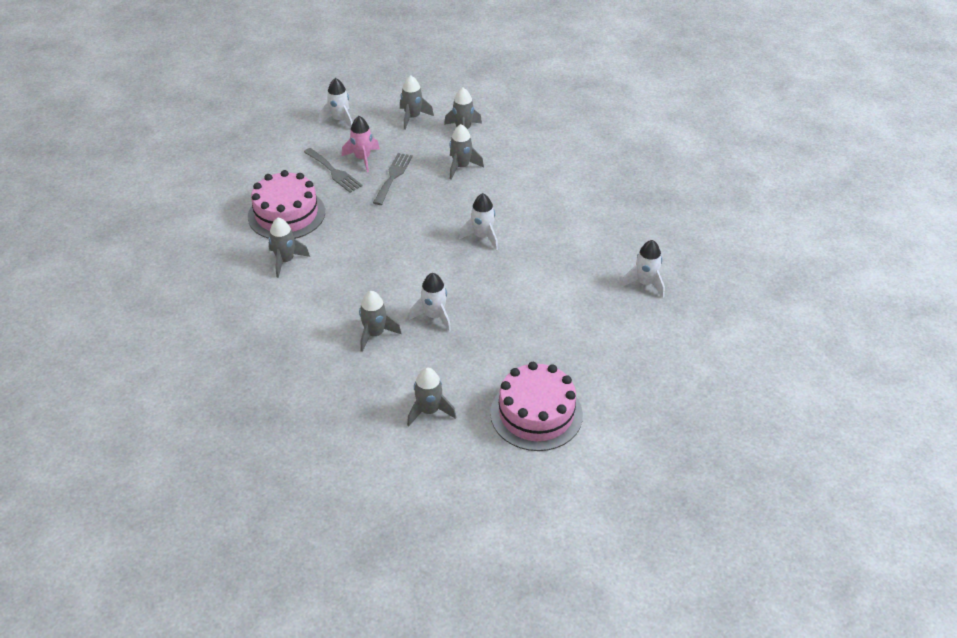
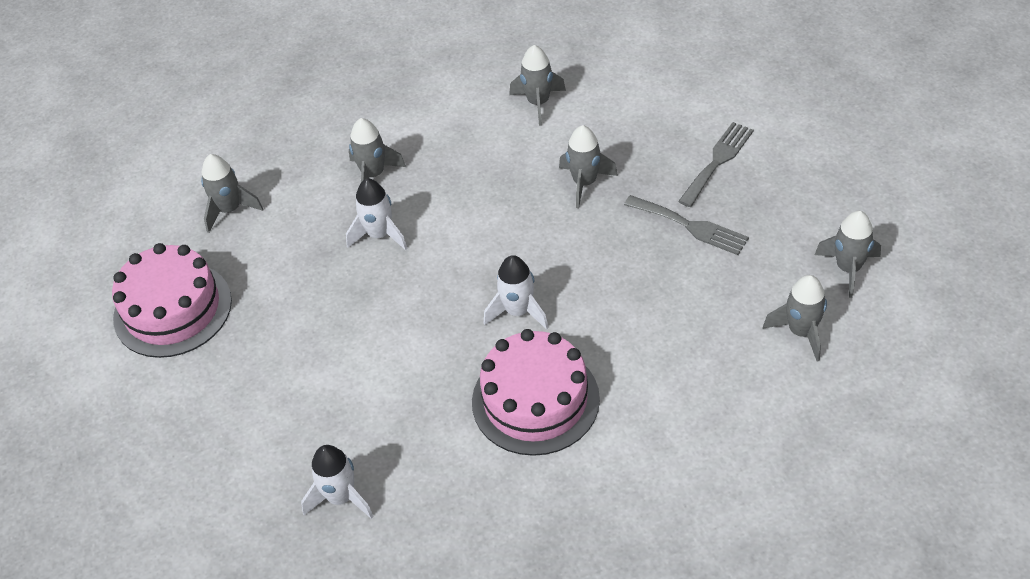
camera: 110 degrees right, 5 degrees up
pink cake [248,170,325,239] -> pink cake moved to [472,329,600,456]
grey fork [304,148,363,193] -> grey fork turned 150 degrees clockwise [678,122,754,207]
white rocket [319,78,352,128] -> none
pink rocket [342,116,380,172] -> none
grey rocket [449,124,484,180] -> grey rocket moved to [559,125,618,208]

